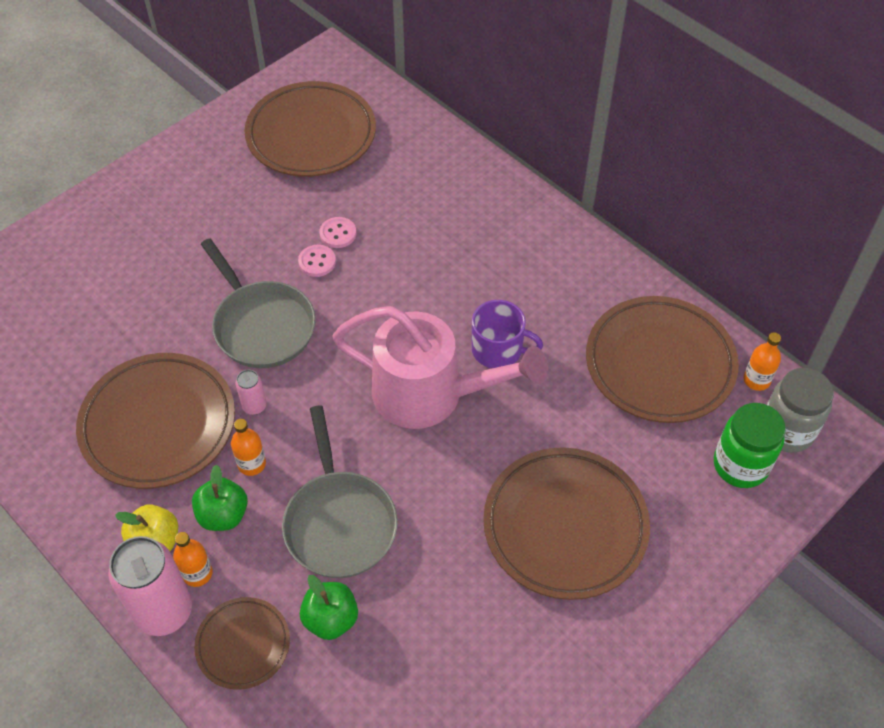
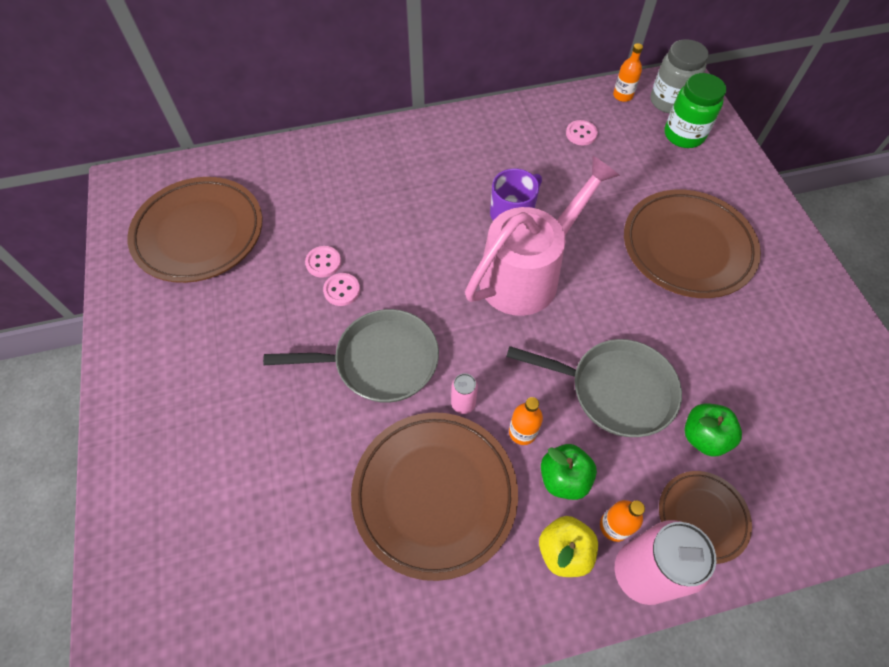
camera: 60 degrees left, 5 degrees up
brown plate [586,296,739,423] -> pink button [566,120,598,145]

